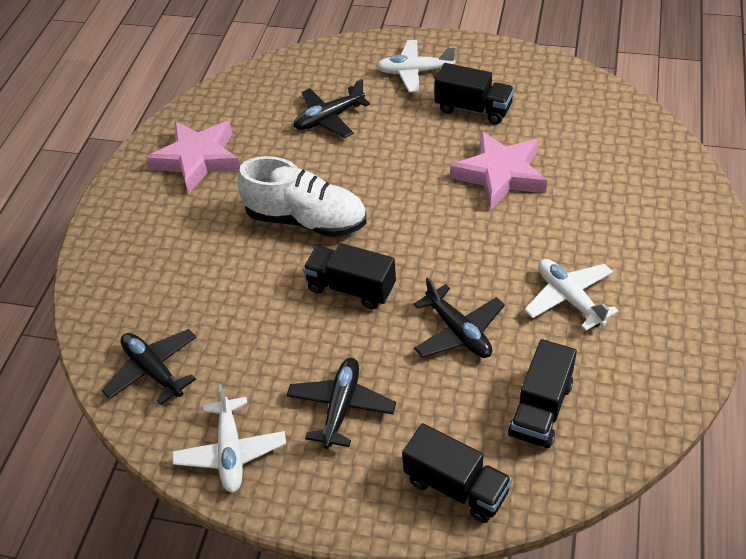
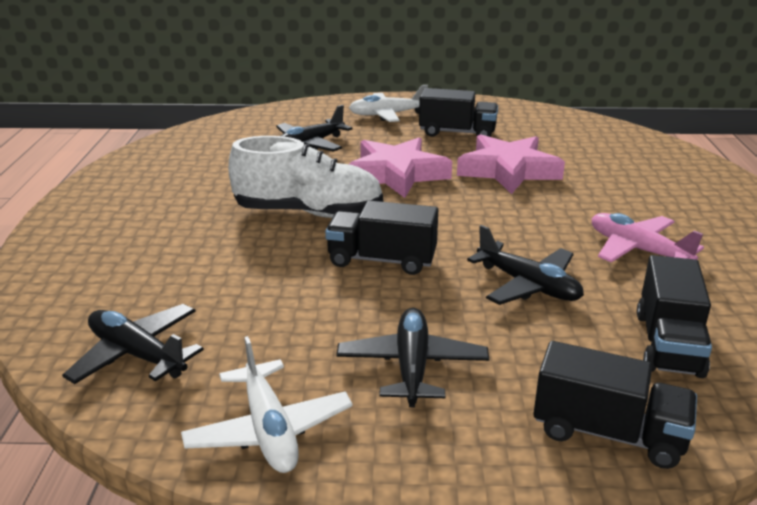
camera: 15 degrees left, 20 degrees down
pink star [146,121,240,194] -> pink star moved to [349,137,452,198]
white plane [524,259,618,331] -> pink plane [592,213,704,263]

